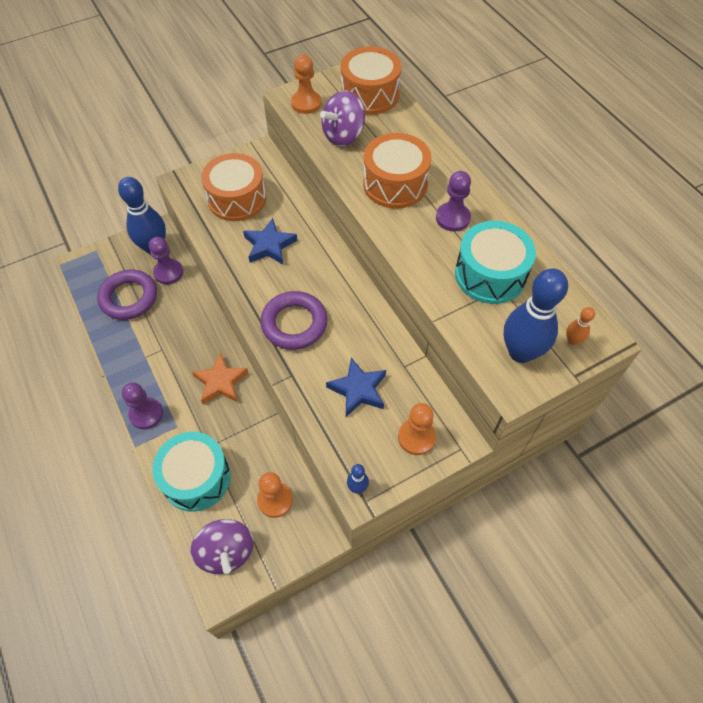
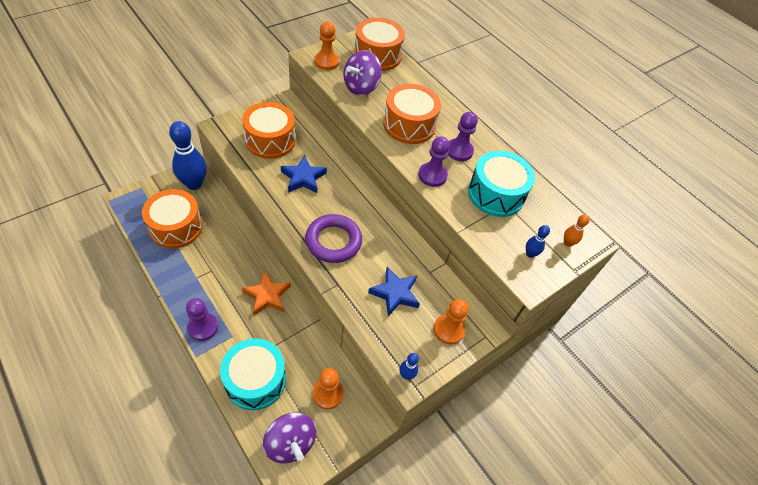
camera: 15 degrees left, 5 degrees down
purple ring [97,269,157,320] -> orange drum [142,189,203,248]
purple pawn [149,237,183,284] -> purple pawn moved to [418,136,450,187]
blue bowling pin [504,268,568,363] -> blue bowling pin [526,225,550,258], size x0.44

